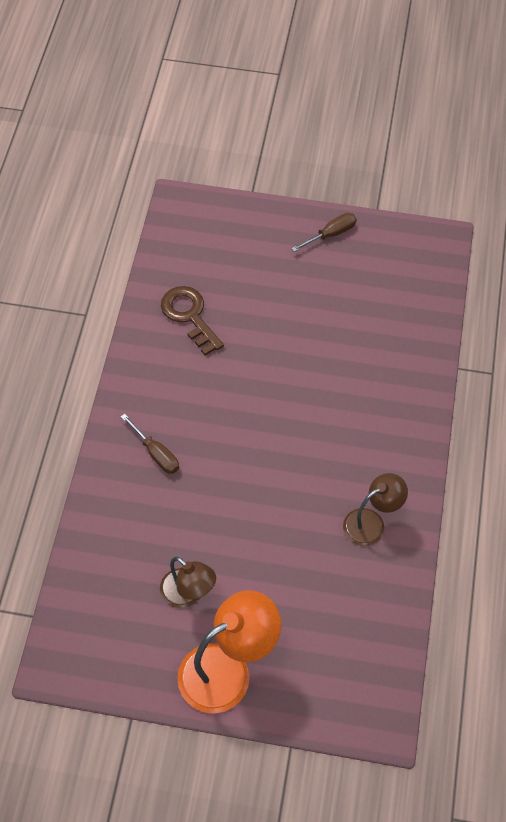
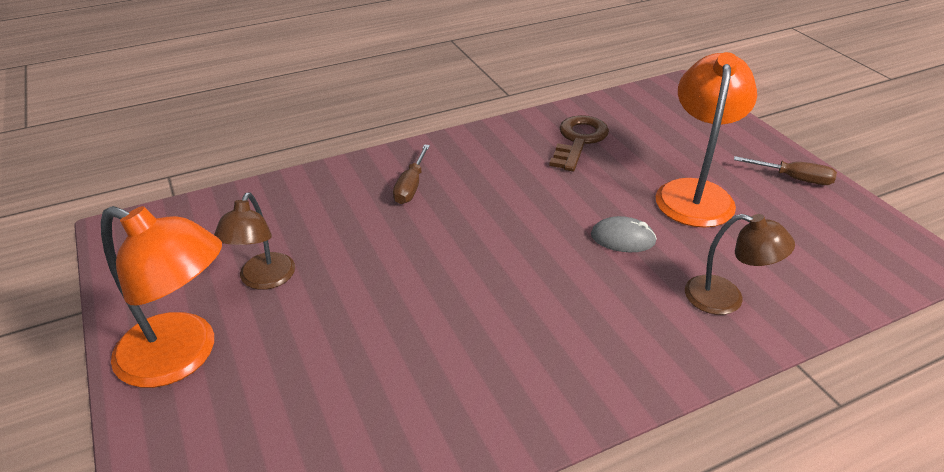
camera: 55 degrees right, 20 degrees down
brown lamp [343,473,408,546] -> brown lamp moved to [685,214,795,315]
none -> grey mouse [591,216,657,252]
none -> orange lamp [655,52,757,228]

